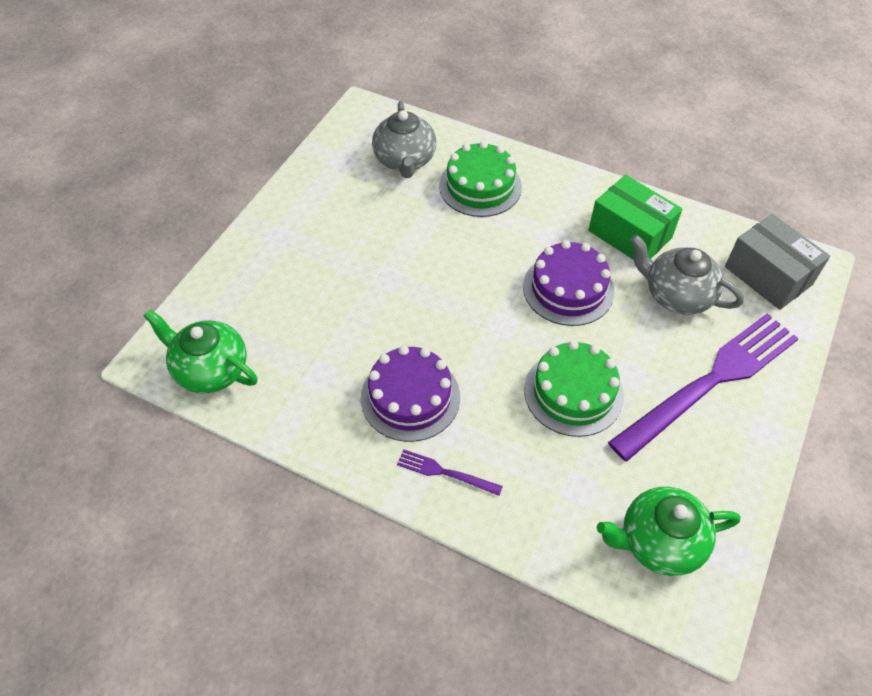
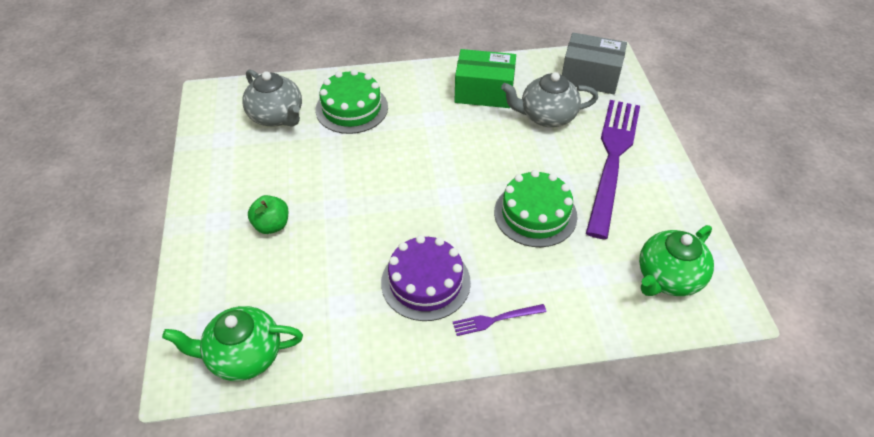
camera: 35 degrees left, 5 degrees down
purple cake [523,240,614,326] -> none
none -> green apple [248,195,289,234]

